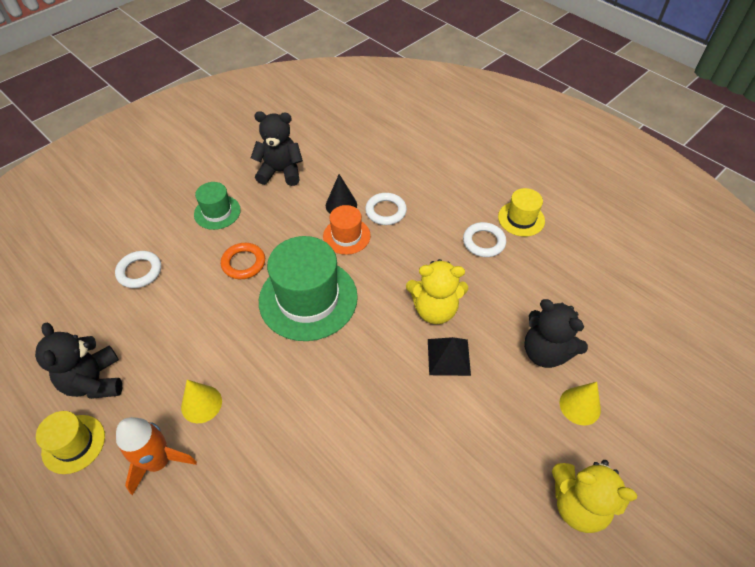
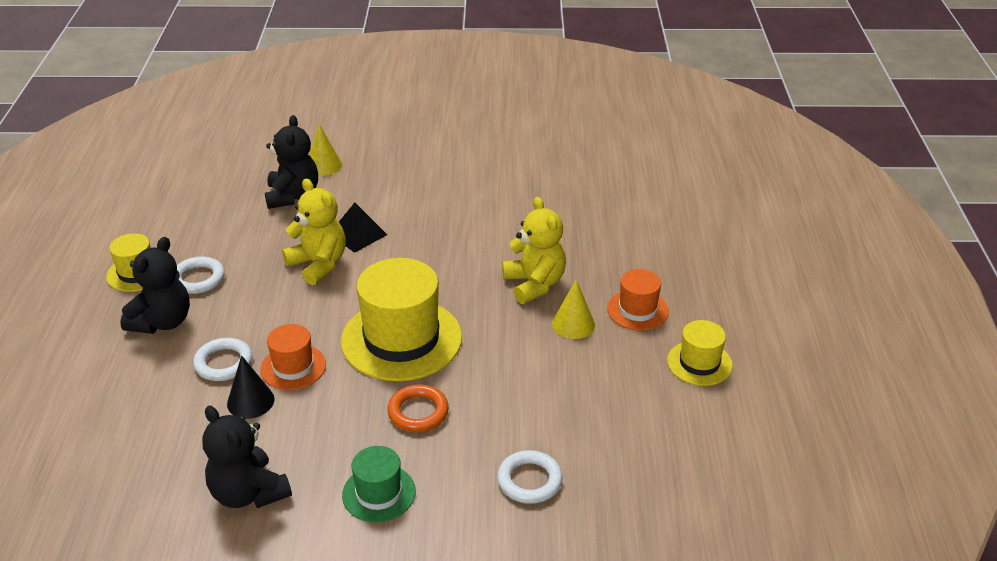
camera: 135 degrees left, 15 degrees down
black teddy bear [35,323,122,399] -> black teddy bear moved to [120,237,190,334]
orange rocket [116,417,197,496] -> orange hat [607,269,669,330]
green hat [259,236,358,341] -> yellow hat [341,258,462,381]
yellow teddy bear [552,460,637,533] -> yellow teddy bear moved to [502,197,566,304]

